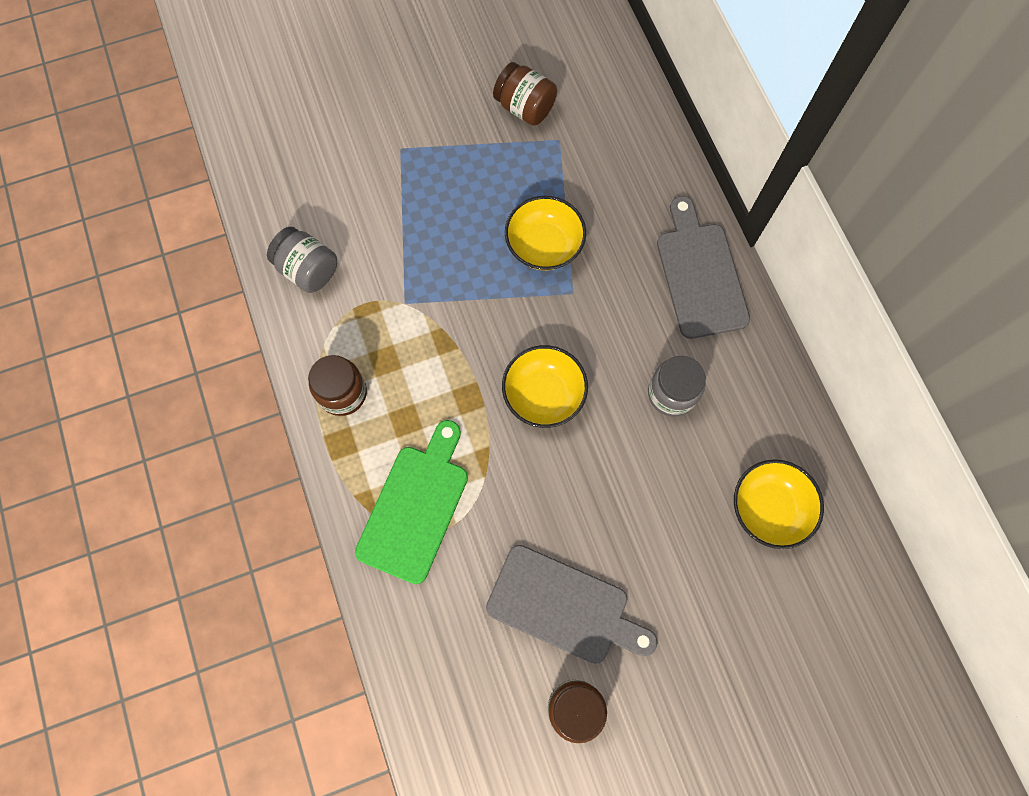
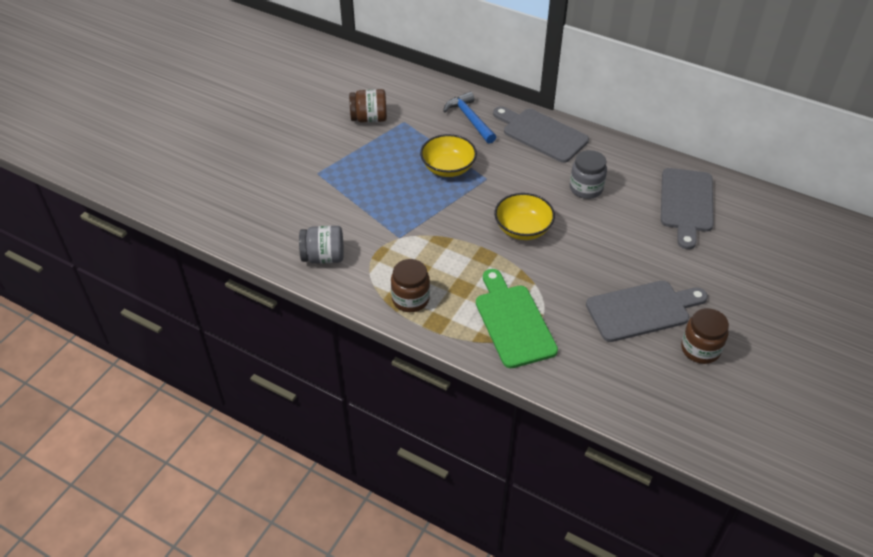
camera: 40 degrees left, 25 degrees down
yellow bowl [734,459,824,549] -> grey cutting board [661,168,714,249]
none -> blue hammer [443,92,496,144]

